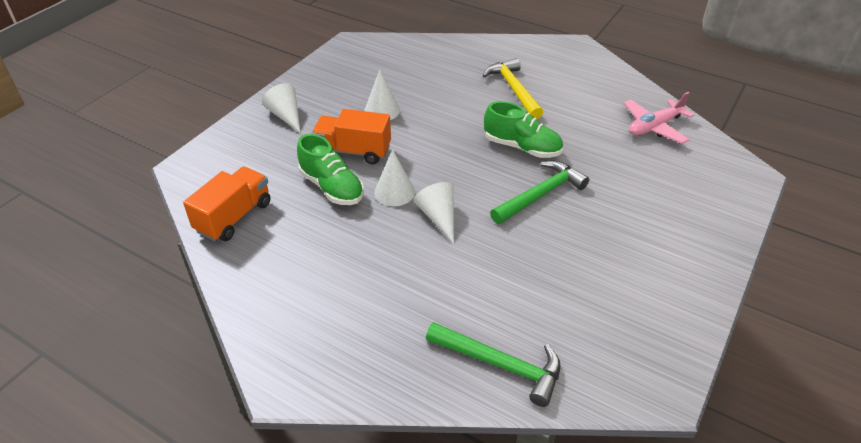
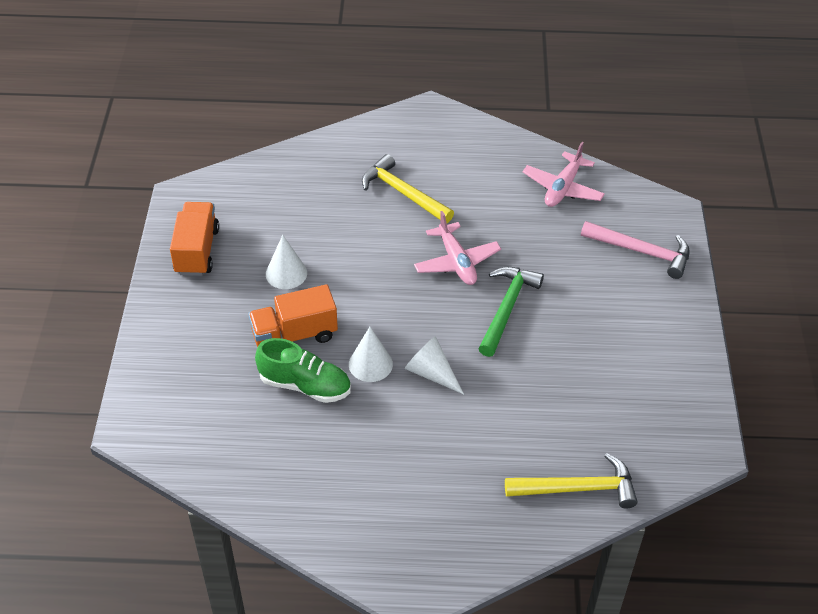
camera: 30 degrees left, 5 degrees up
orange truck [183,167,271,241] -> orange truck moved to [170,202,219,276]
white cone [262,83,301,133] -> none
green hammer [426,322,561,407] -> yellow hammer [505,453,638,508]
green shoe [484,101,563,158] -> pink plane [414,211,501,285]
none -> pink hammer [581,221,690,279]

